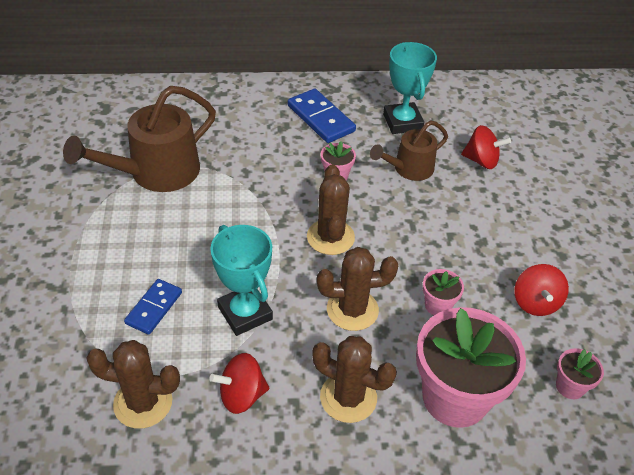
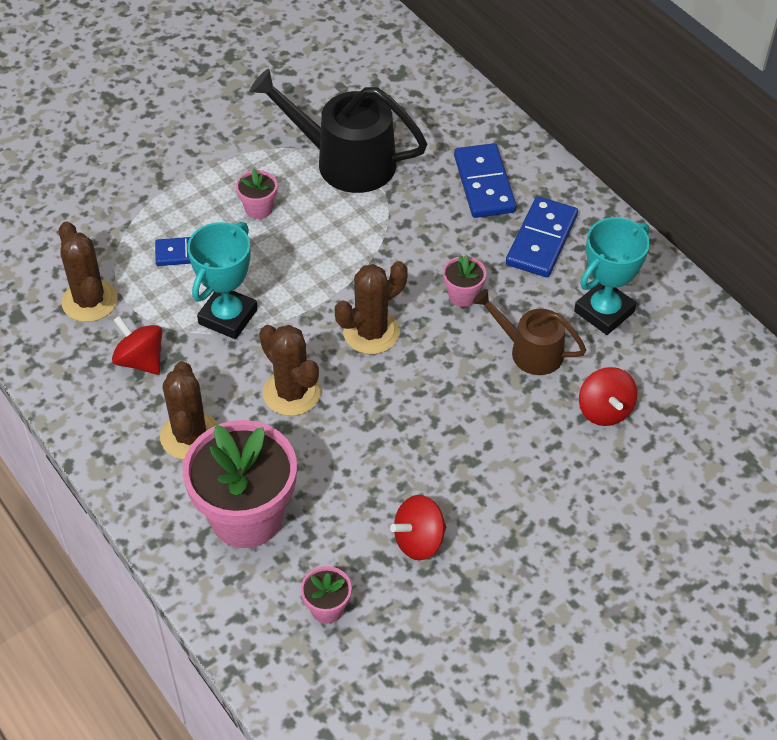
camera: 60 degrees right, 5 degrees up
brown watering can [63,86,216,192] -> black watering can [249,69,427,193]
pink flower pot [422,269,464,315] -> pink flower pot moved to [236,168,277,219]
none -> blue domino [454,143,517,218]

